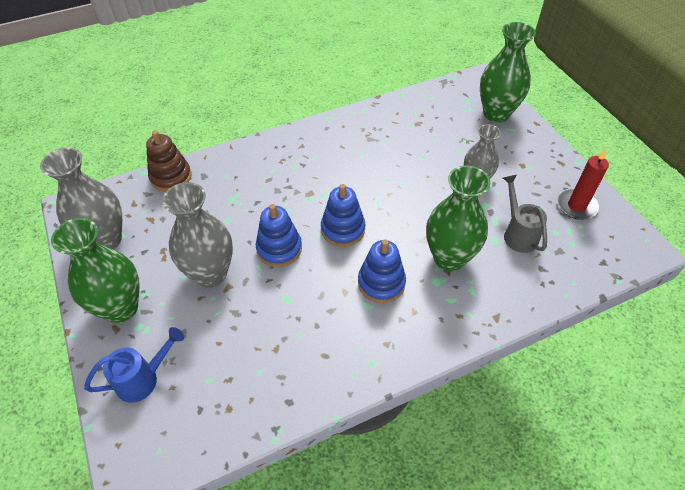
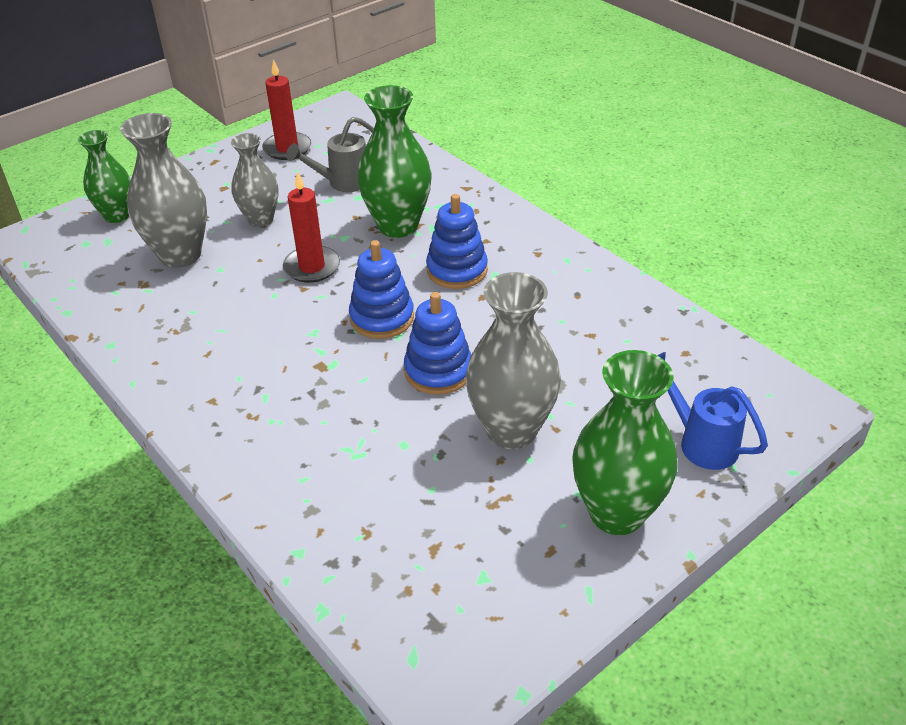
camera: 105 degrees left, 10 degrees down
grey vase [40,148,122,249] -> grey vase moved to [120,113,207,268]
brown stacking toy [146,131,192,192] -> none
green vase [480,22,536,123] -> green vase [78,130,131,223], size x0.64
none -> red candle [283,171,340,283]

